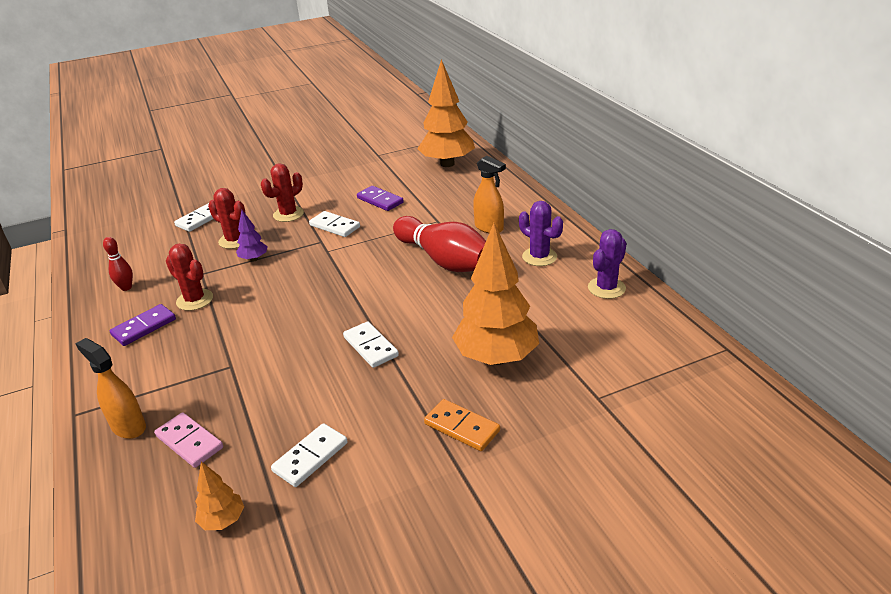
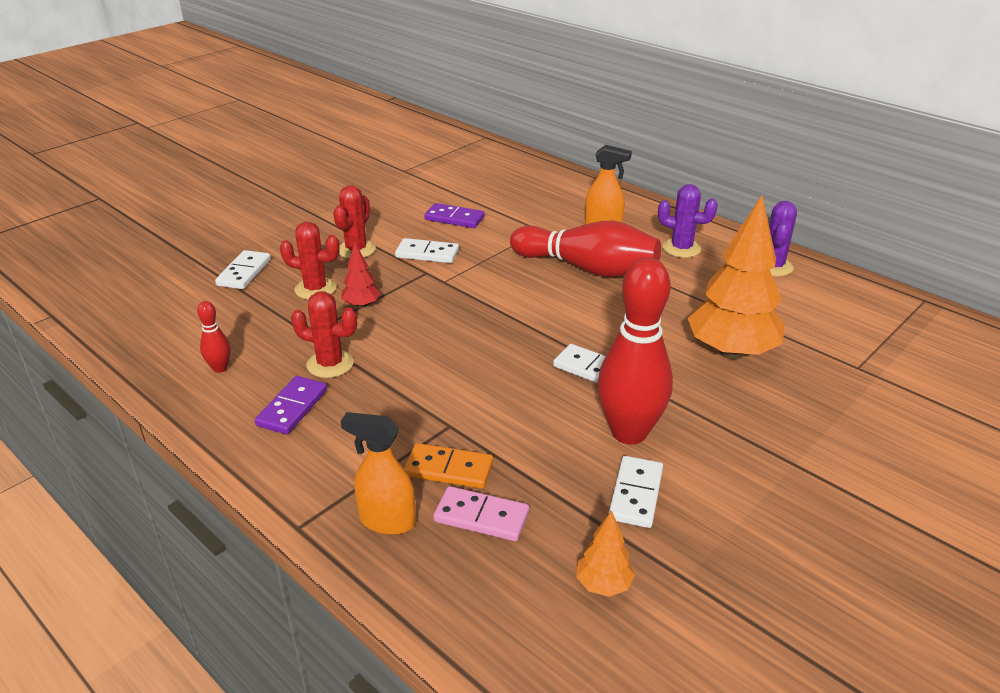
camera: 25 degrees left, 0 degrees up
purple tree [236,210,268,262] -> red tree [341,243,381,308]
orange tree [417,59,475,167] -> none
orange domino [424,399,500,451] -> orange domino moved to [404,443,493,489]
none -> red bowling pin [597,257,673,444]

